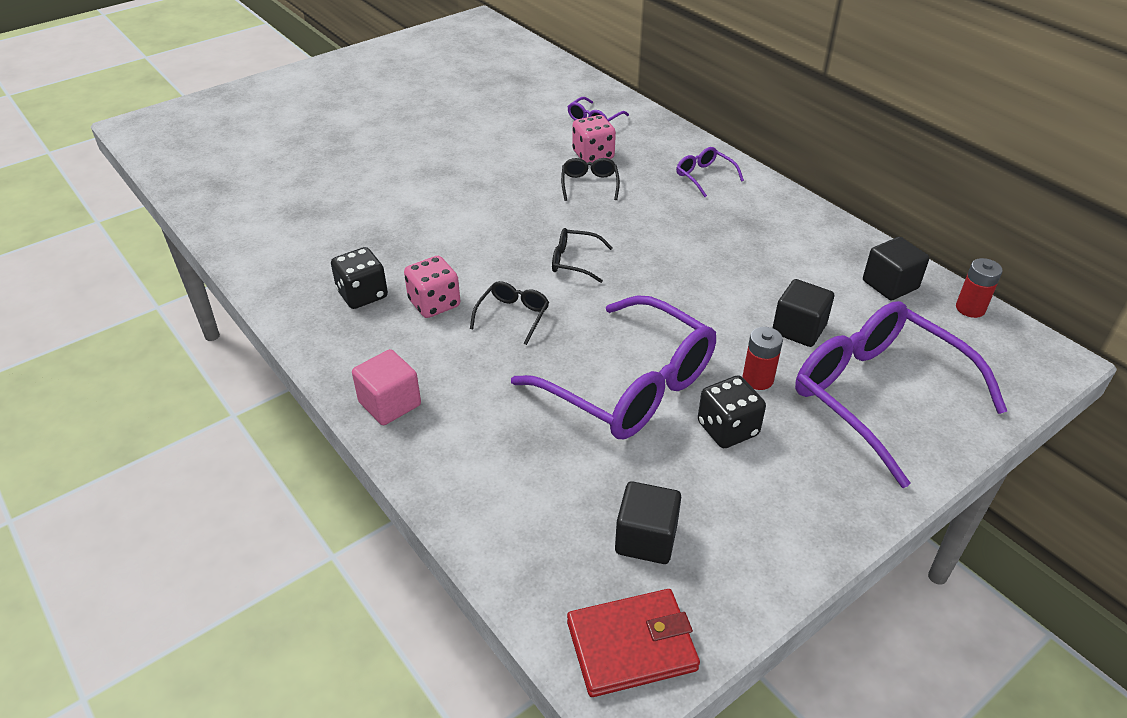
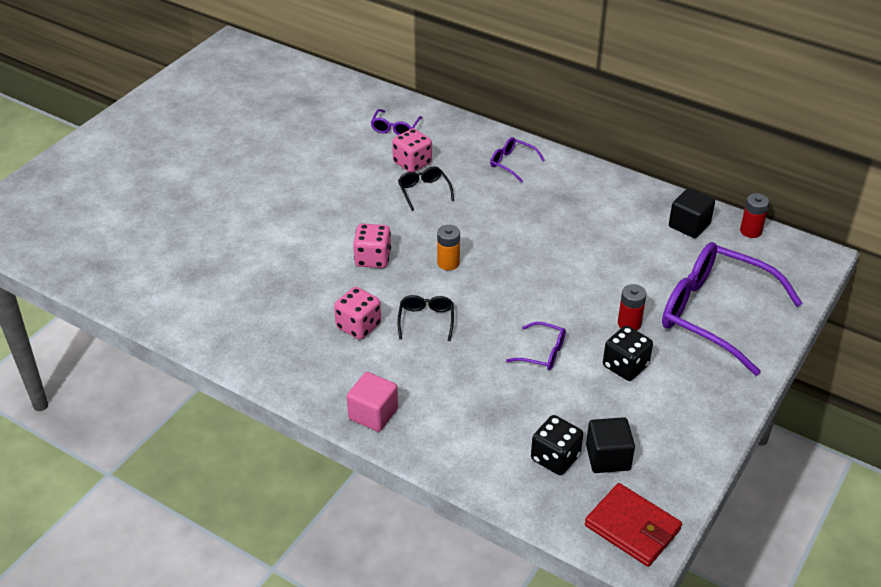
camera: 20 degrees left, 0 degrees up
black dice [331,247,388,309] -> black dice moved to [531,415,583,475]
purple glasses [511,295,716,439] -> purple glasses [506,322,566,370], size x0.43
black glasses [552,228,613,283] -> orange battery [437,225,460,270]
red wallet [567,589,700,697] -> red wallet turned 75 degrees clockwise [585,483,682,567]
black cube [772,279,834,347] -> none
none -> pink dice [353,224,391,268]

